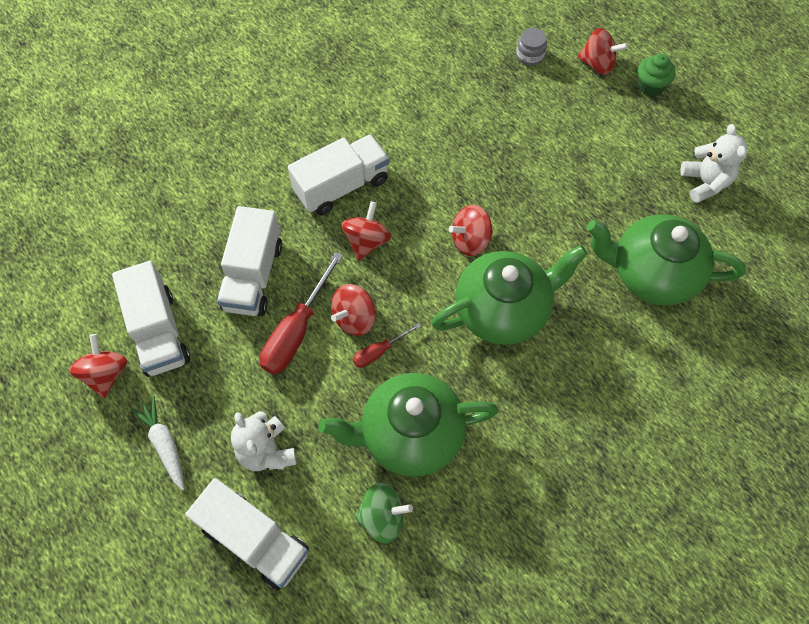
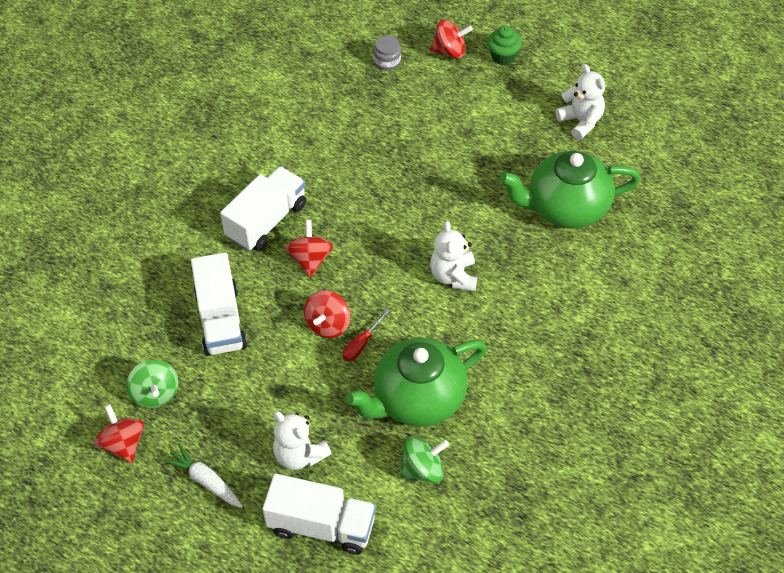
camera: 20 degrees left, 10 degrees down
white truck [112,261,190,377] -> green spinning top [126,360,178,408]
red screwdriver [260,252,343,375] -> none
green teapot [431,245,588,345] -> white teddy bear [430,221,477,291]
red spinning top [449,205,493,256] -> none

